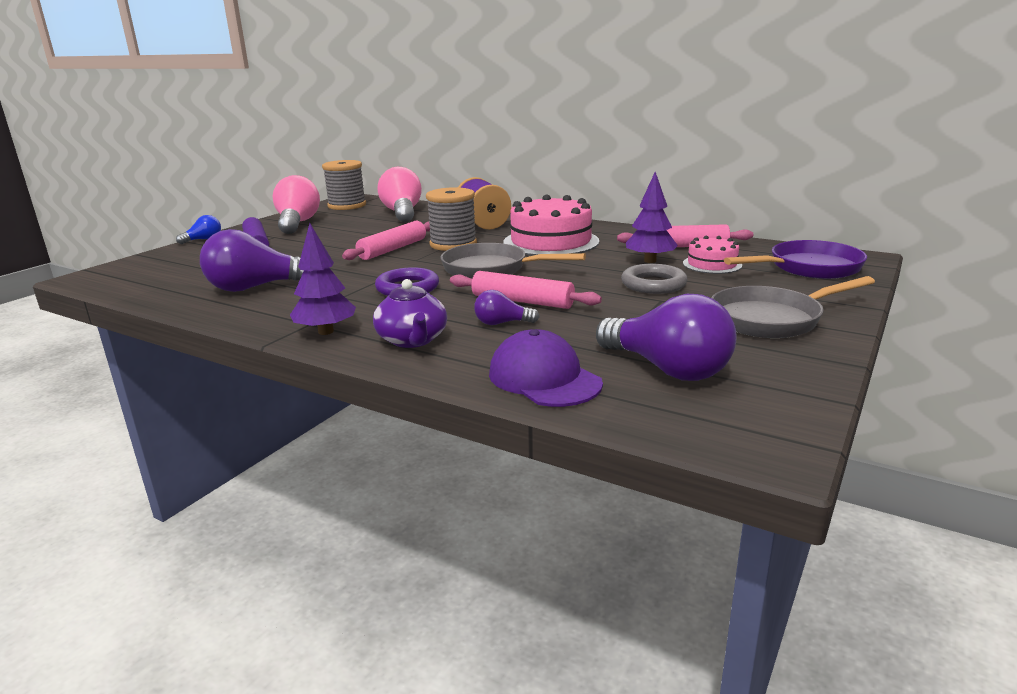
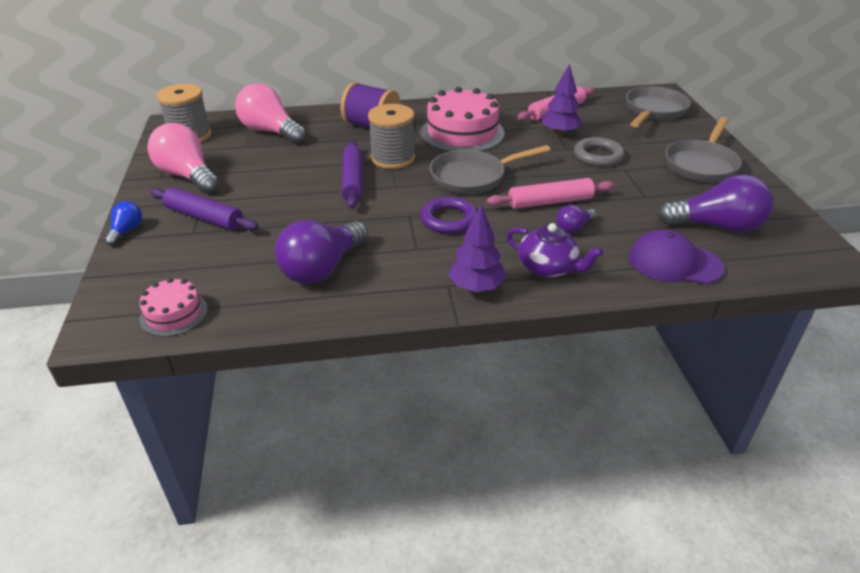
camera: 40 degrees left, 15 degrees up
pink rolling pin [342,221,430,260] -> purple rolling pin [342,141,363,209]
pink cake [683,236,742,274] -> pink cake moved to [139,278,208,337]
purple pan [724,240,867,279] -> grey pan [626,86,691,127]

